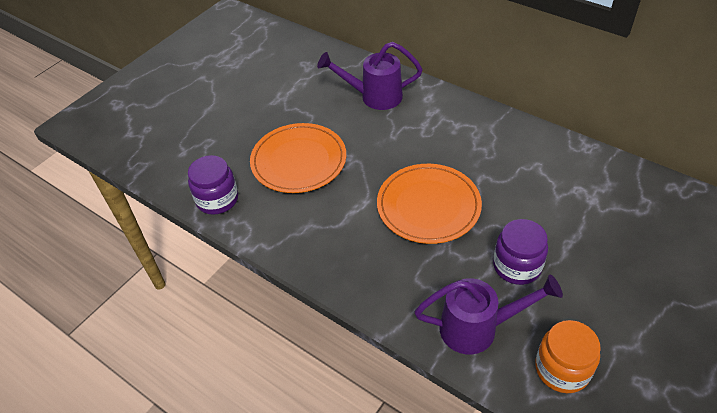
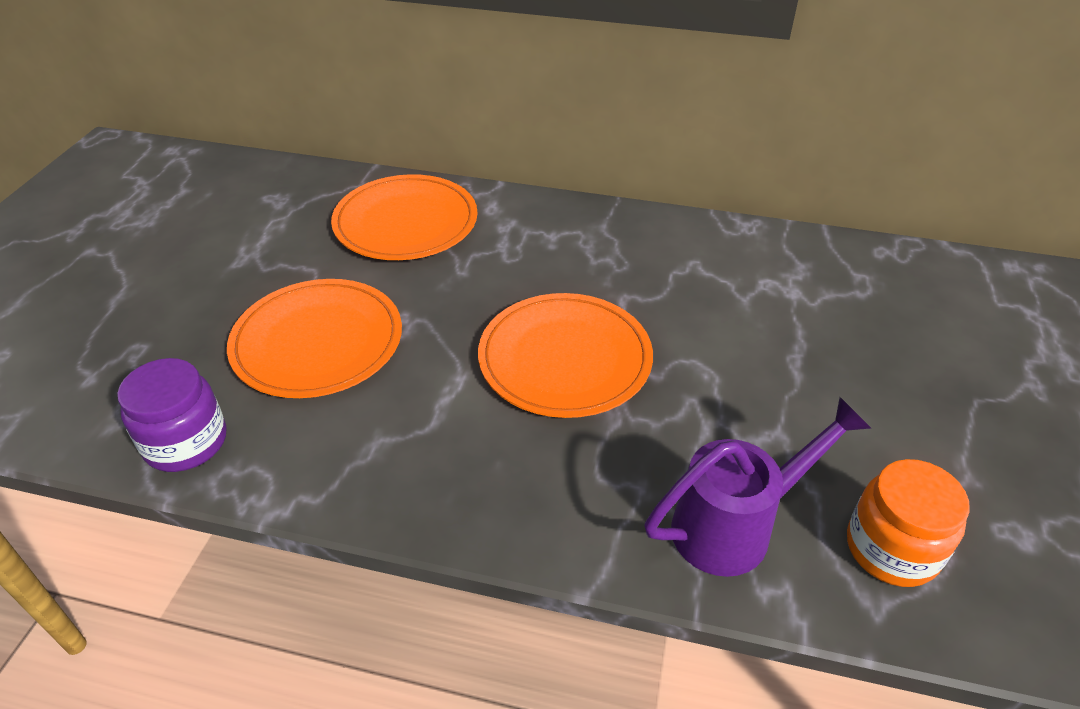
camera: 25 degrees left, 5 degrees down
purple watering can [317,42,423,110] -> orange plate [331,174,478,260]
purple jar [493,219,548,285] -> none

